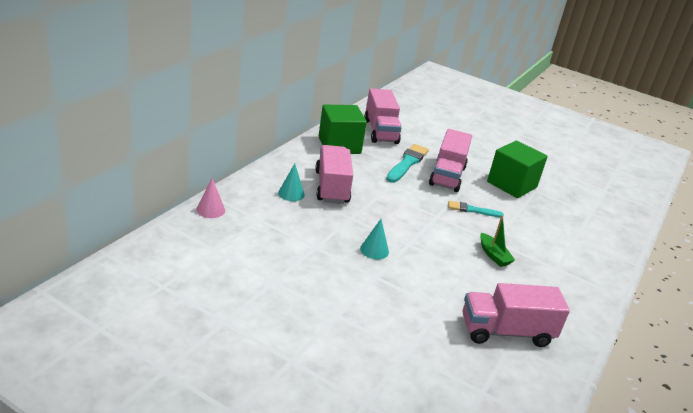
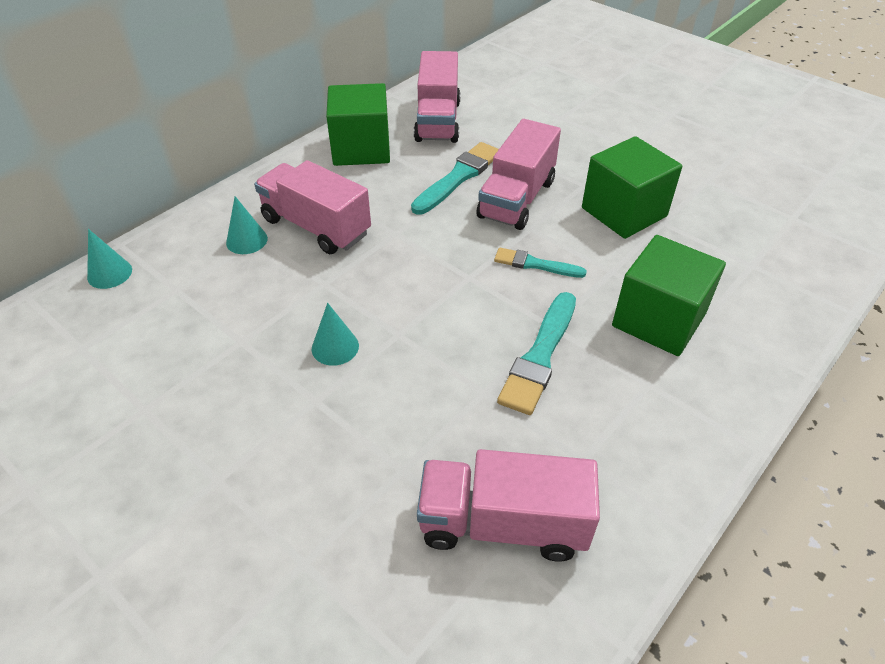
camera: 15 degrees right, 15 degrees up
pink cone [197,178,225,218] -> turquoise cone [87,229,132,289]
pink truck [315,145,353,204] -> pink truck turned 60 degrees counterclockwise [254,160,371,254]
green boat [480,216,515,267] -> turquoise brush [497,292,576,415]
none -> green cube [612,235,726,356]

